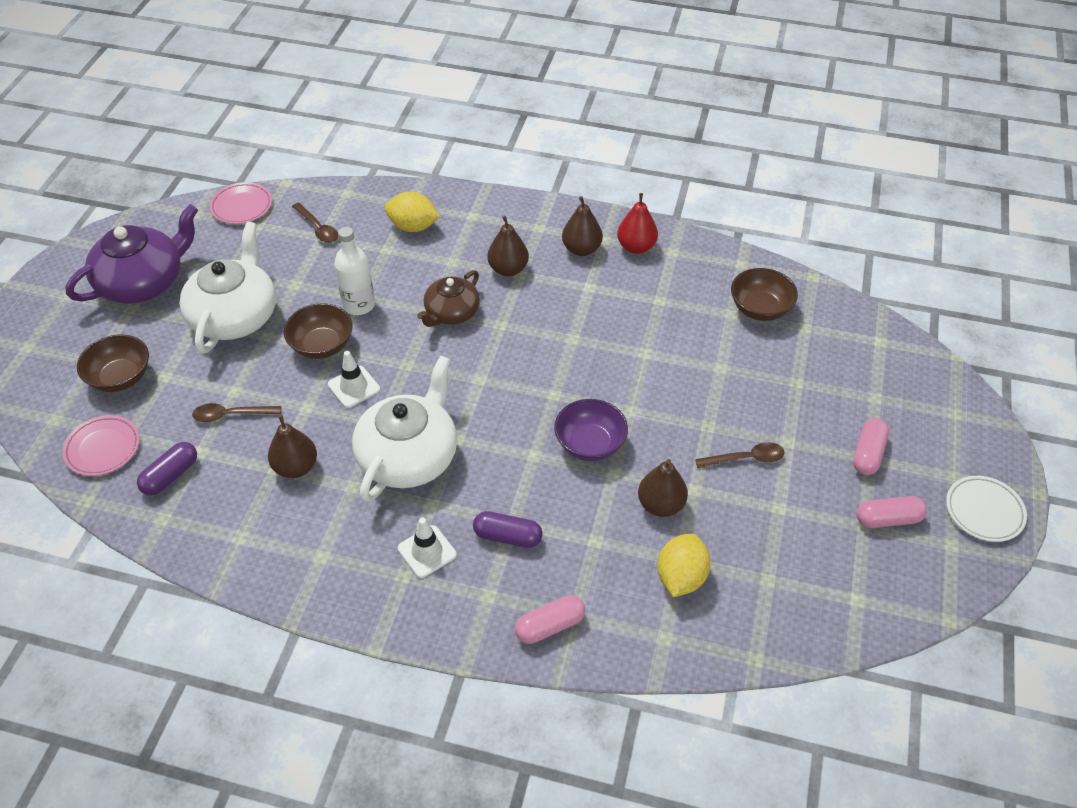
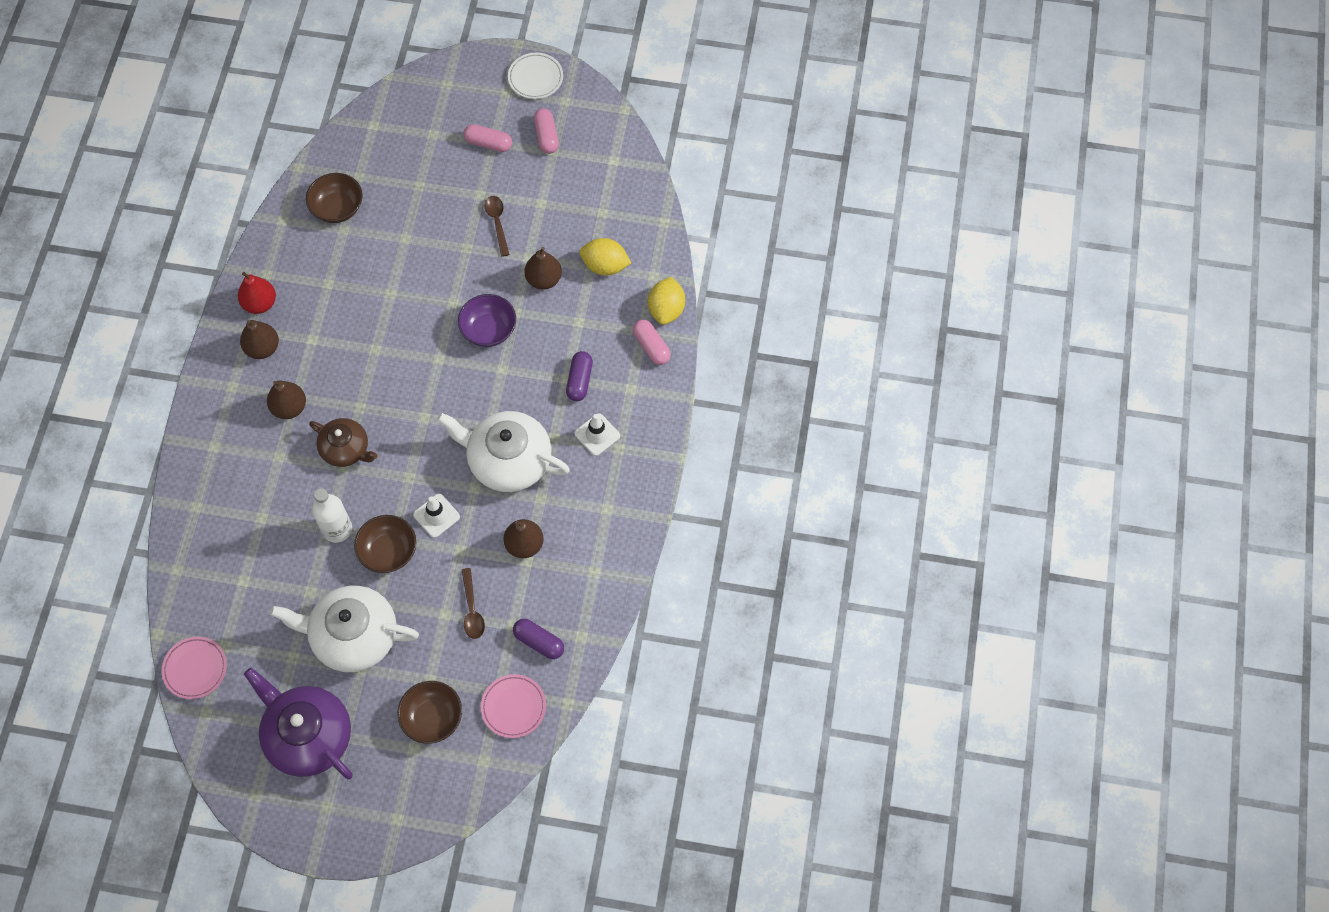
camera: 95 degrees left, 15 degrees up
brown spoon [292,203,338,243] -> none
yellow lemon [385,192,440,232] -> yellow lemon moved to [648,277,685,325]

